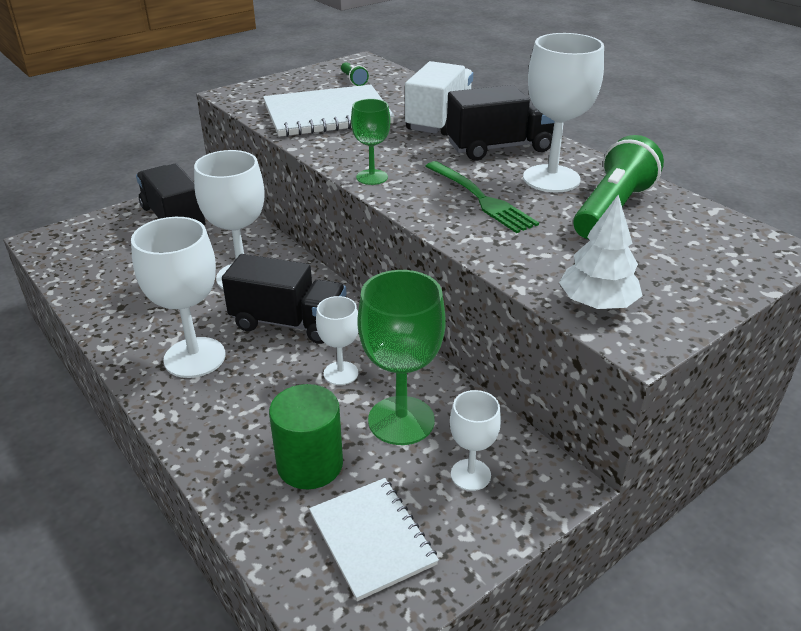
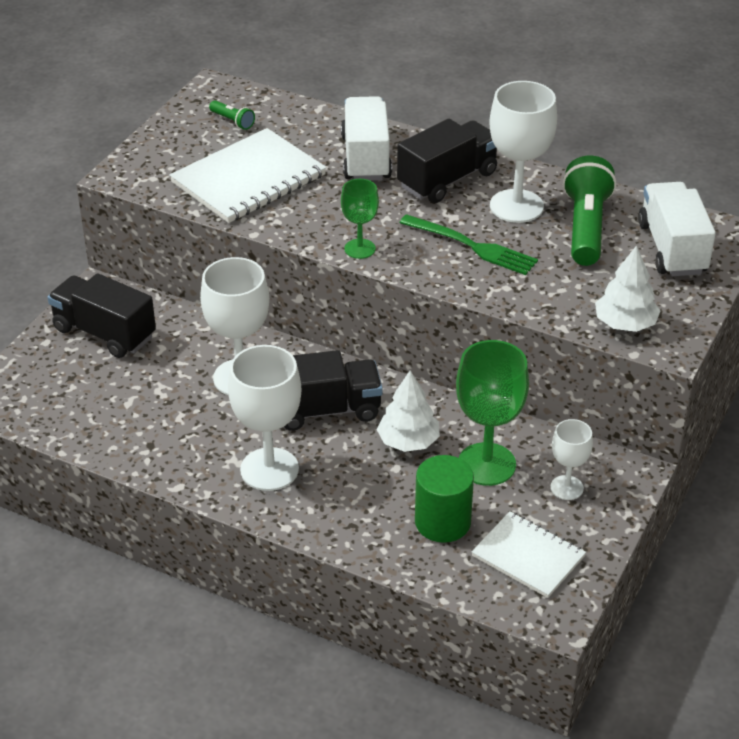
camera: 25 degrees left, 5 degrees up
white goblet [316,296,358,385] -> white tree [376,371,440,452]
none -> white truck [638,182,716,276]

